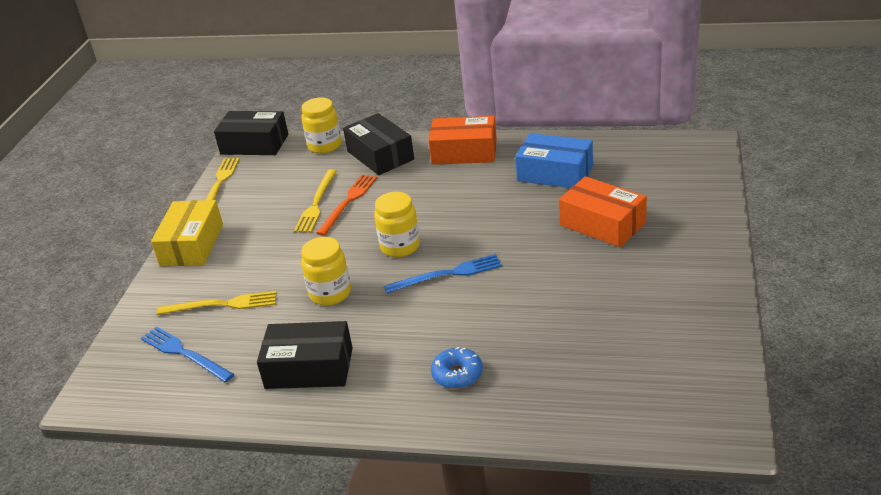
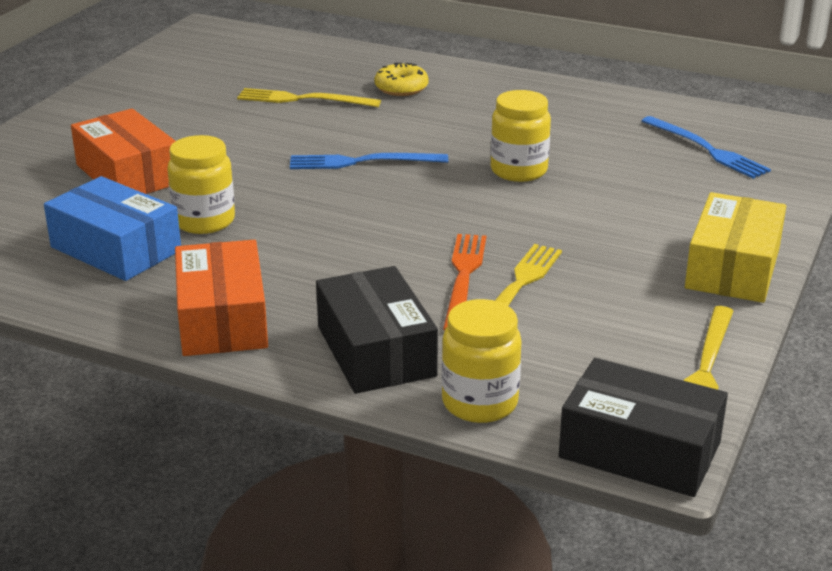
camera: 170 degrees left, 5 degrees down
yellow fork [156,291,277,315] -> yellow fork moved to [237,88,381,107]
black box [257,321,353,389] -> none
orange fork [316,174,377,236] -> orange fork turned 150 degrees clockwise [443,234,486,331]
yellow jar [374,192,420,257] -> yellow jar moved to [167,135,235,234]
orange box [428,116,497,165] -> orange box turned 60 degrees clockwise [175,240,268,356]
blue donut [431,347,483,389] -> yellow donut [374,62,429,96]

